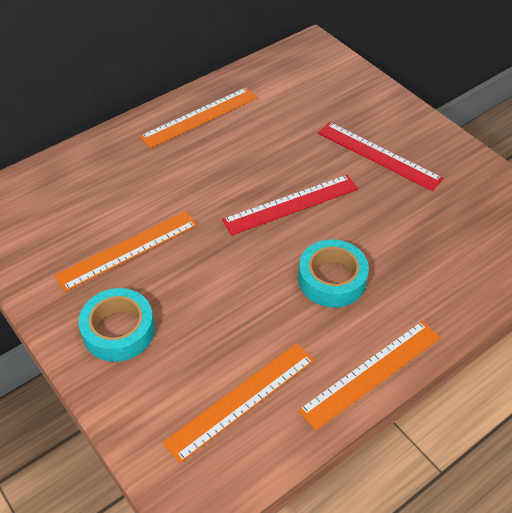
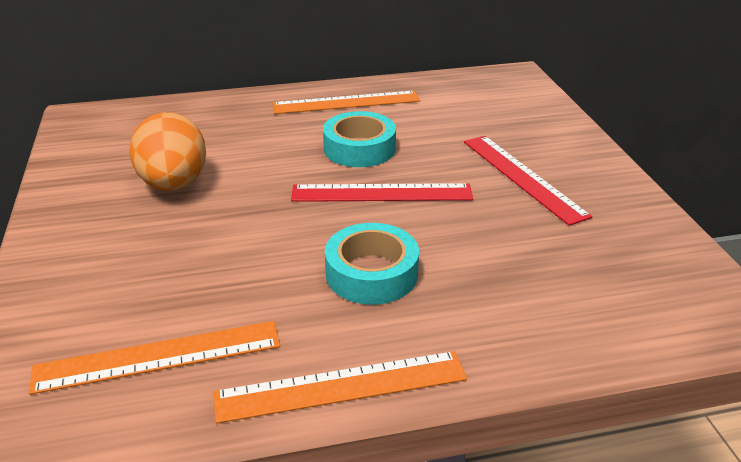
camera: 25 degrees right, 15 degrees down
orange ruler [54,211,197,292] -> orange egg [129,112,206,191]
turquoise tape [79,288,155,362] -> turquoise tape moved to [323,111,396,167]

